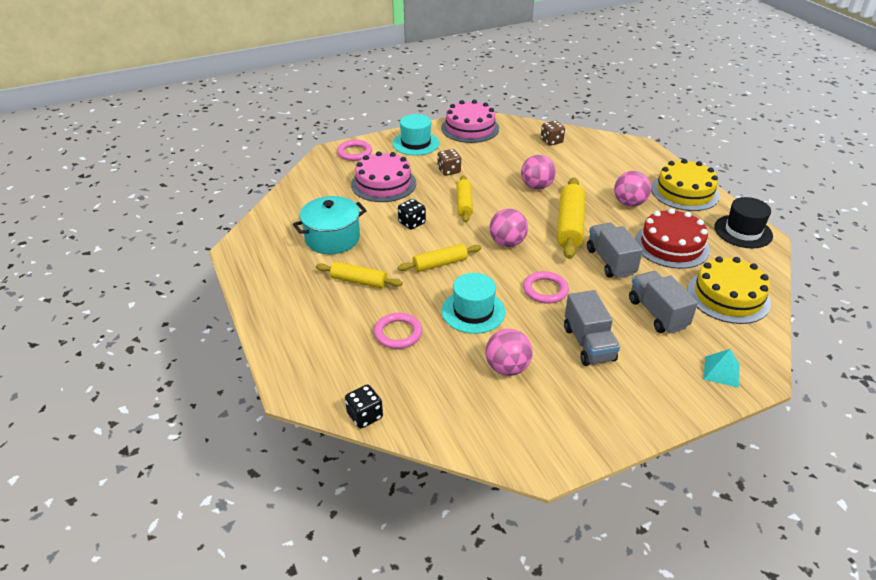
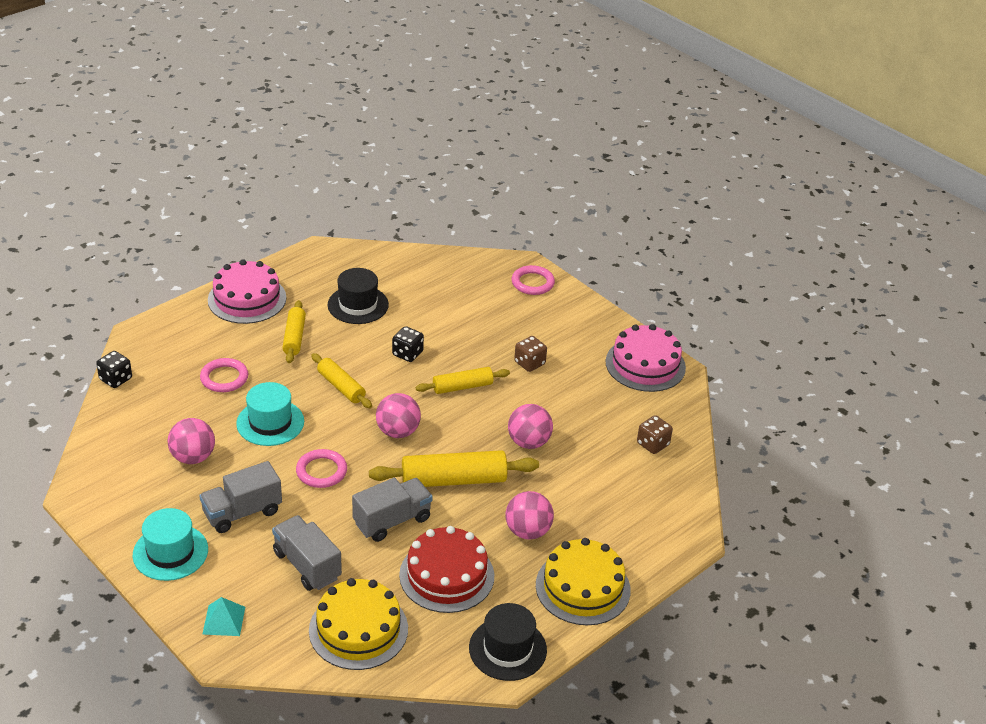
camera: 70 degrees right, 0 degrees up
turquoise pot [293,196,367,254] -> black hat [328,268,389,324]
pink cake [351,151,416,202] -> pink cake moved to [208,259,286,324]
turquoise hat [393,114,440,156] -> turquoise hat moved to [133,508,208,581]
grey truck [629,271,698,334] -> grey truck turned 90 degrees counterclockwise [272,515,342,591]

